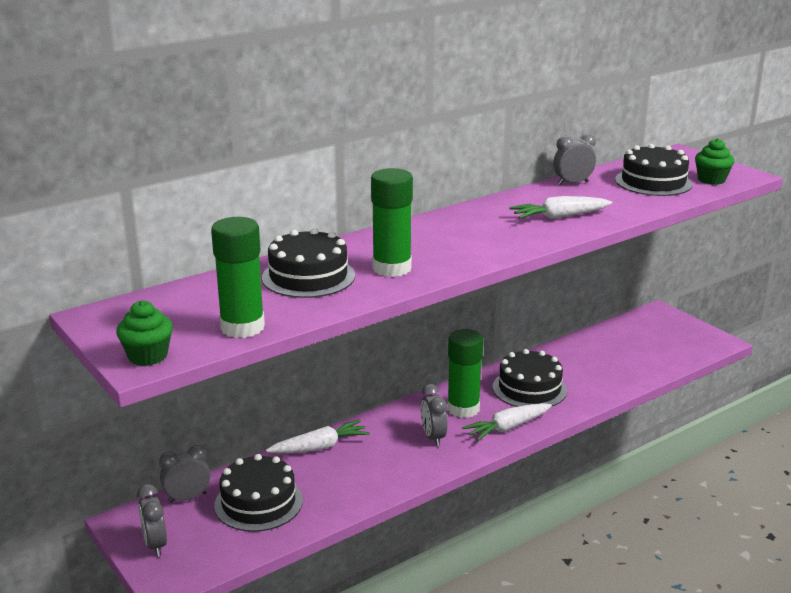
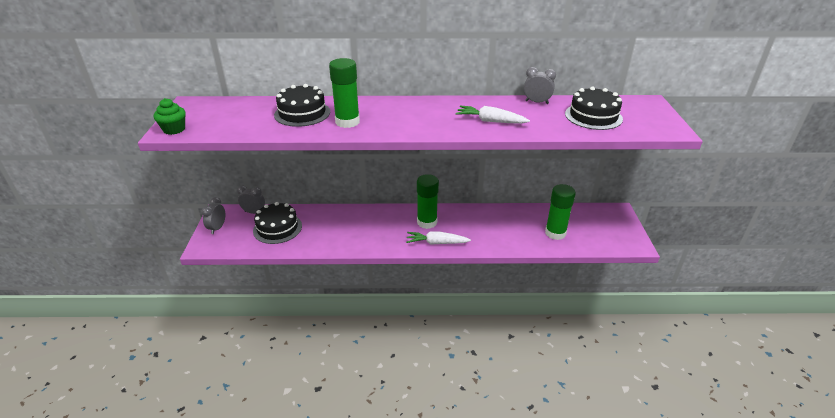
camera: 35 degrees right, 10 degrees up
green glue stick [211,217,265,338] -> green glue stick moved to [545,184,576,240]
white carrot [266,420,370,454] -> none
grey clock [421,384,448,446] -> none
black cake [493,349,567,407] -> none
green cupcake [695,138,734,185] -> none

